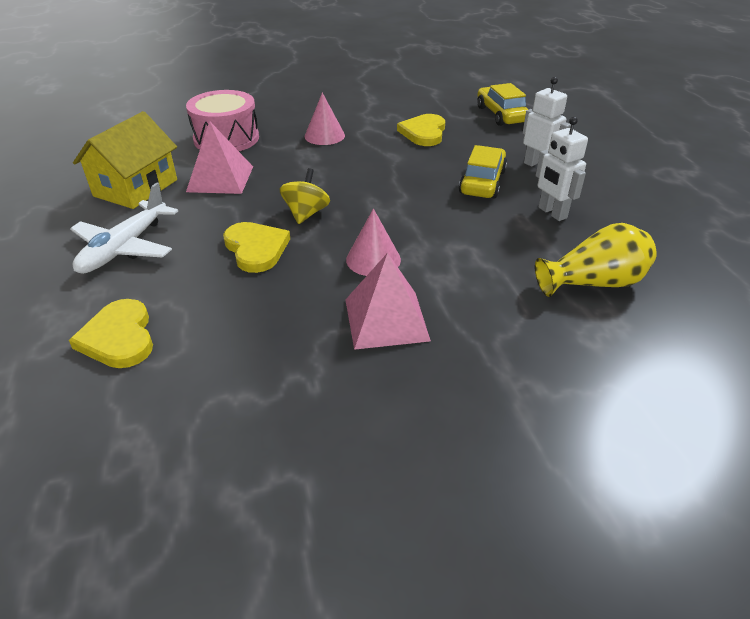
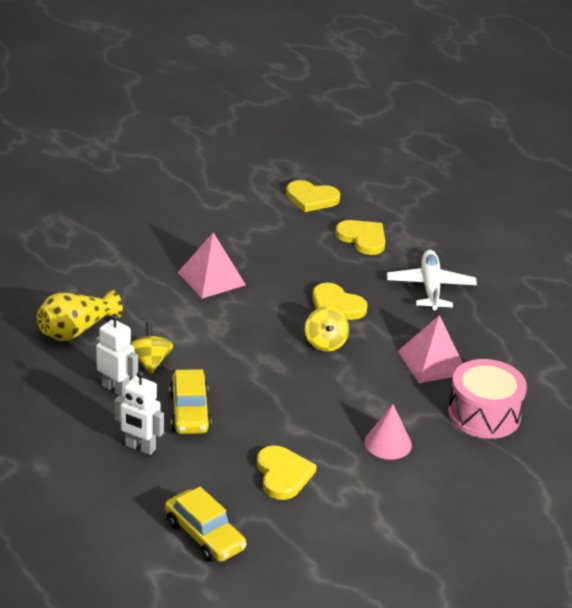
camera: 155 degrees right, 5 degrees down
yellow house [73,111,177,209] -> none
pink cone [346,208,401,276] -> none
none -> yellow spinning top [130,322,173,374]
none -> yellow heart [286,180,340,212]

